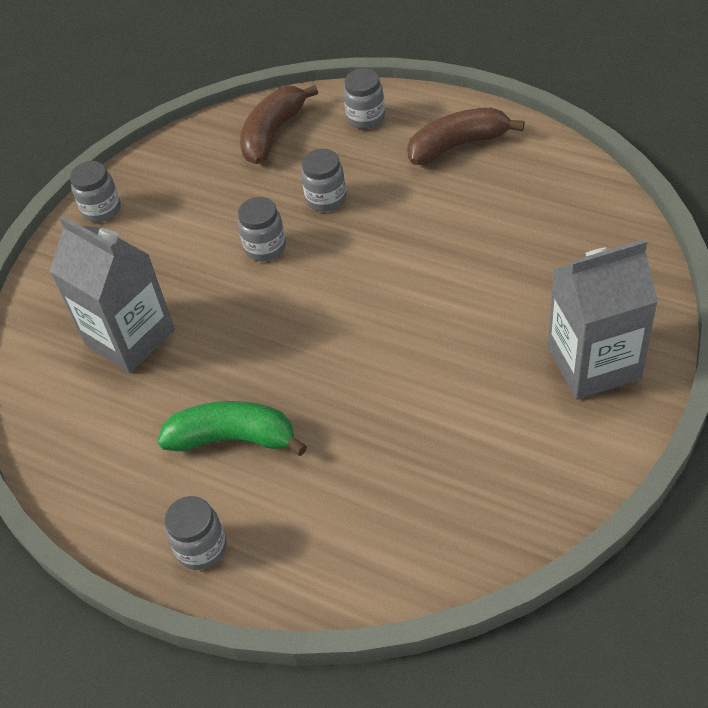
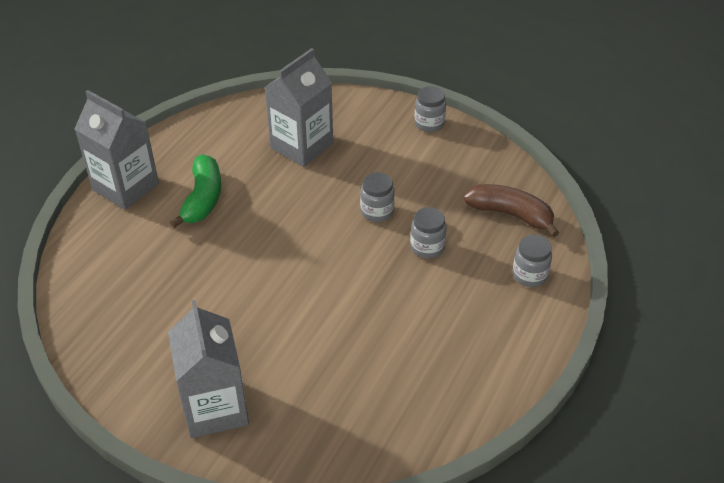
camera: 85 degrees right, 5 degrees down
grey jar [164,496,227,570] -> grey carton [75,90,159,210]
brown banana [407,108,525,165] -> none

